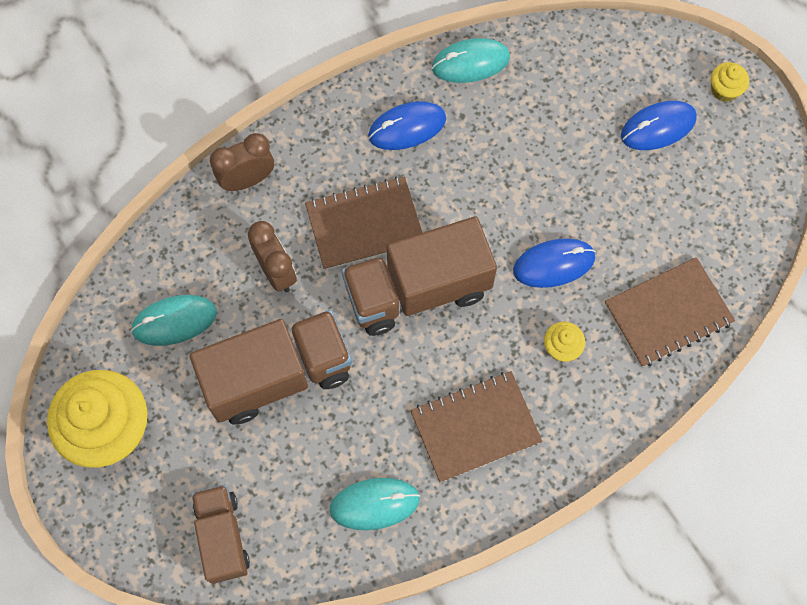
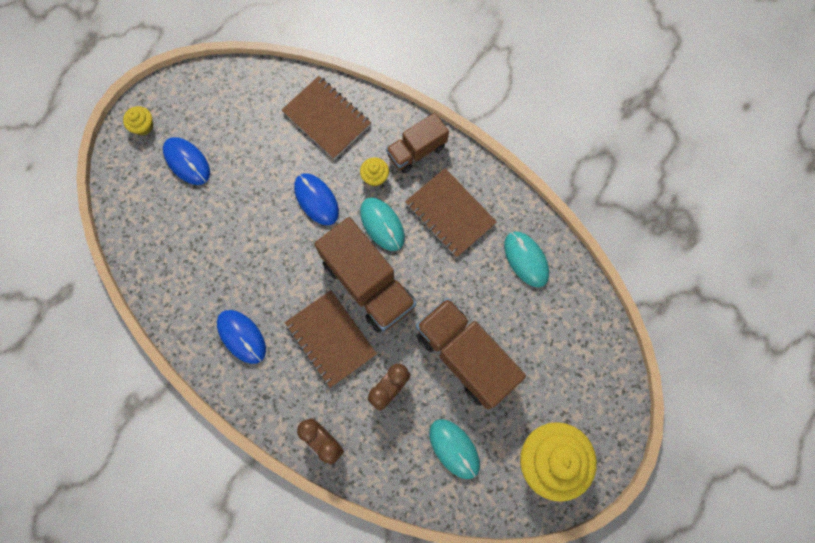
camera: 110 degrees left, 5 degrees up
brown truck [192,485,250,584] -> brown truck moved to [386,113,449,174]
turquoise mouse [432,38,510,83] -> turquoise mouse moved to [360,197,405,251]

